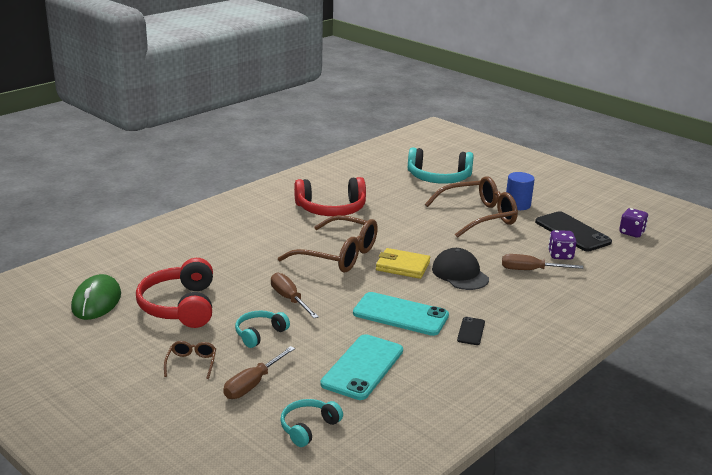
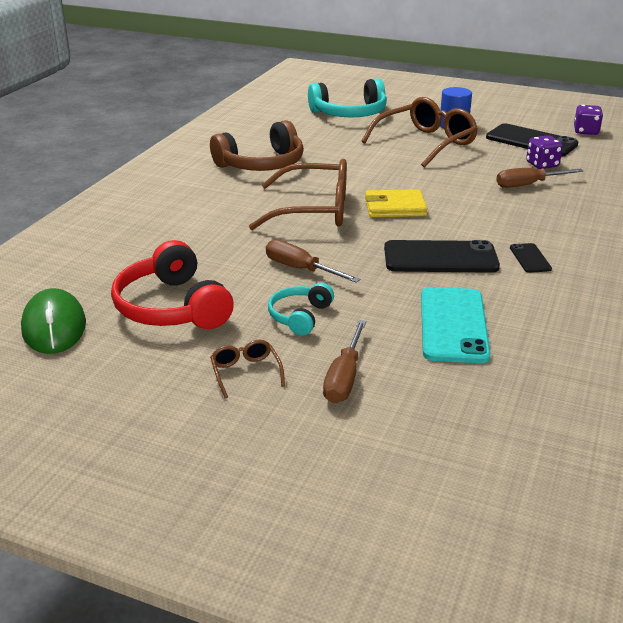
camera: 20 degrees left, 5 degrees up
turquoise headphones [280,399,343,447] -> none
red headphones [294,177,366,216] -> brown headphones [210,120,304,171]
turquoise phone [353,292,449,336] -> black phone [384,240,500,273]
black cap [432,248,489,290] -> none

